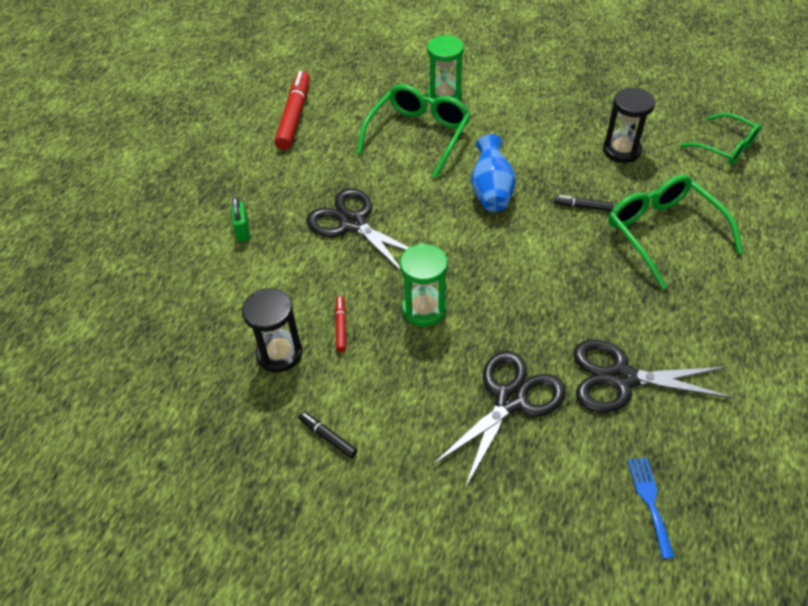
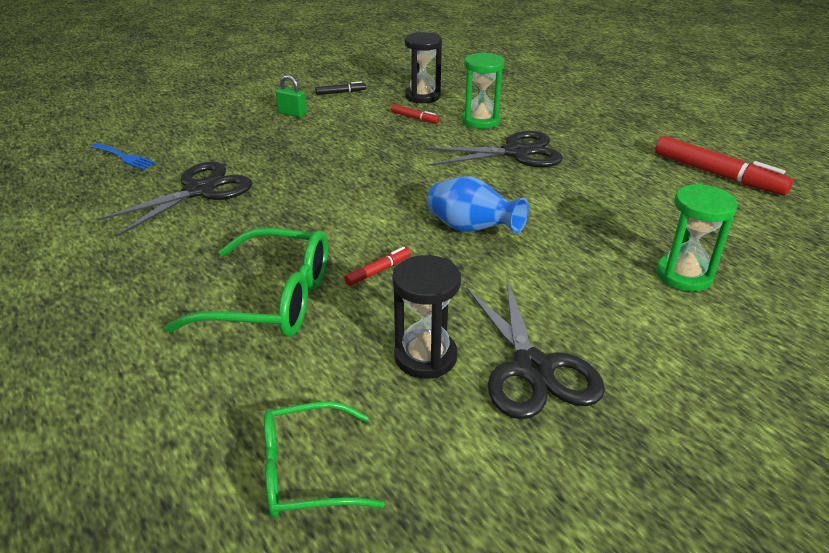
camera: 125 degrees right, 15 degrees down
green padlock [231,197,250,242] -> green padlock moved to [276,75,307,118]
green glasses [356,84,471,178] -> none
green hourglass [400,243,448,327] -> green hourglass moved to [462,52,505,129]
black scissors [432,351,566,488] -> black scissors moved to [466,280,605,419]
black marker [554,195,614,211] -> red marker [344,247,411,286]

